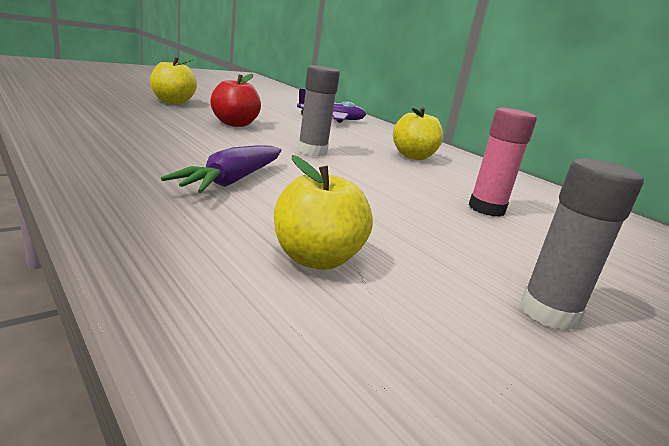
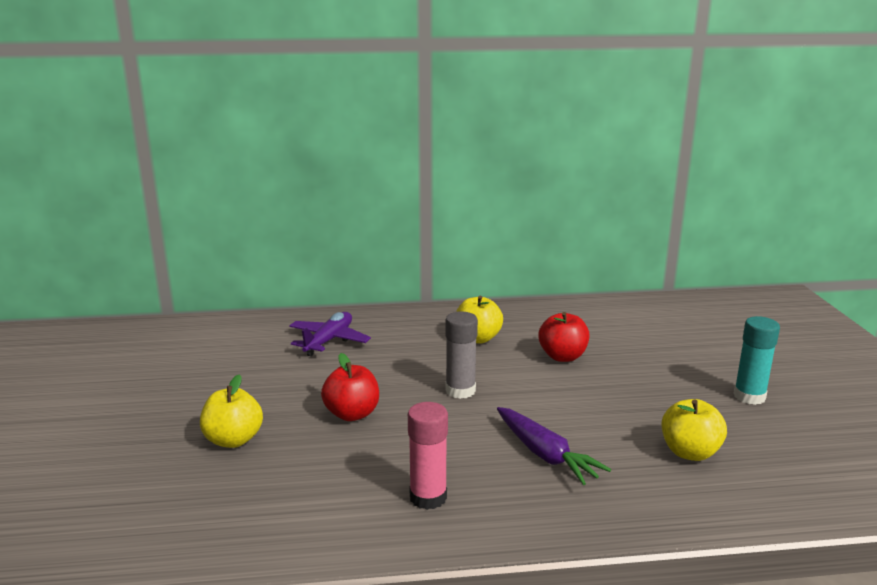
camera: 55 degrees left, 0 degrees up
pink glue stick [469,108,537,217] -> pink glue stick moved to [408,402,448,510]
grey glue stick [520,158,644,331] -> turquoise glue stick [733,316,780,405]
none -> red apple [538,312,589,362]

